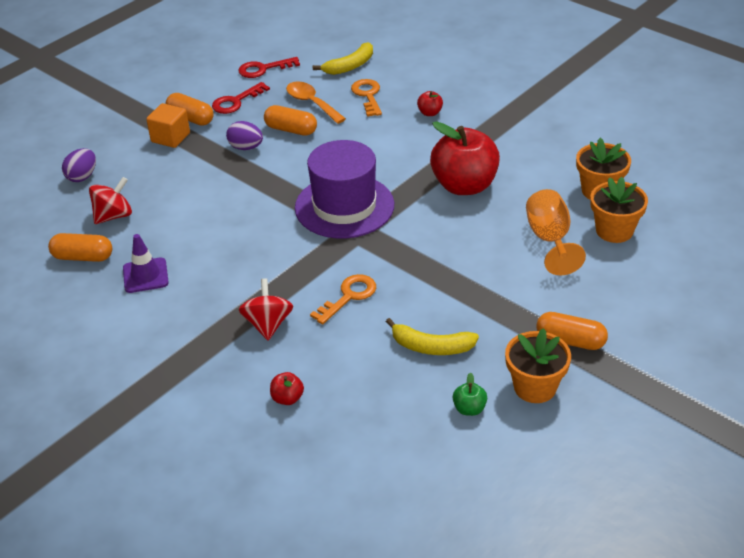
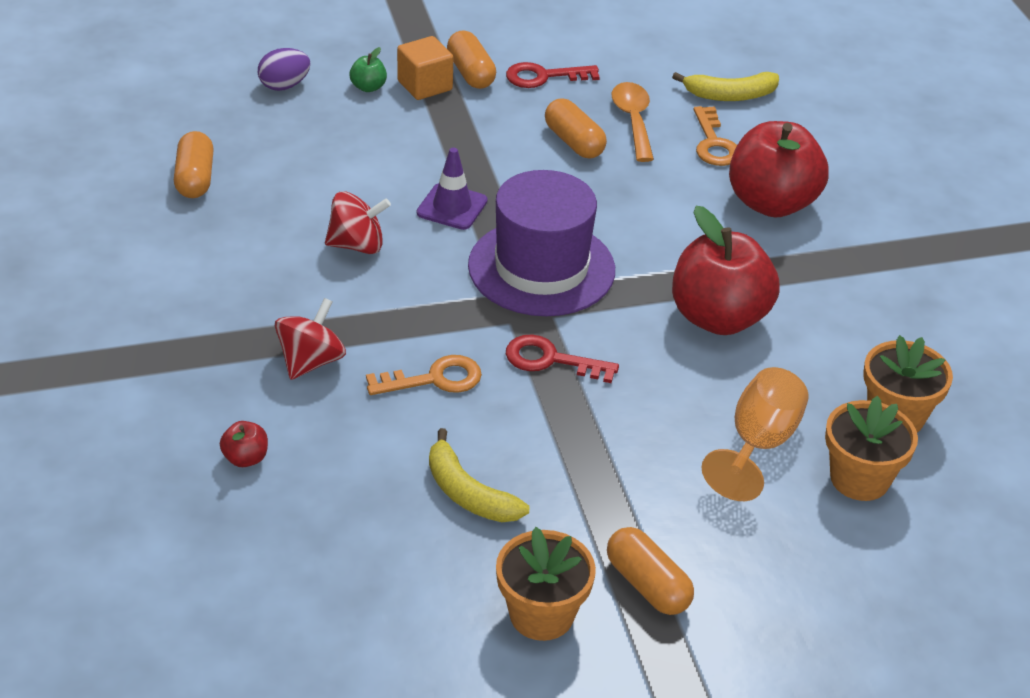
camera: 30 degrees right, 0 degrees up
orange capsule [48,233,112,262] -> orange capsule turned 45 degrees clockwise [174,131,214,198]
red spinning top [89,177,132,224] -> red spinning top moved to [325,192,391,254]
purple traffic cone [123,234,169,293] -> purple traffic cone moved to [417,148,488,230]
purple egg [226,121,263,150] -> none
red key [238,57,300,78] -> red key moved to [506,334,619,383]
orange key [351,79,382,117] -> orange key turned 150 degrees clockwise [694,106,737,166]
red apple [417,91,443,116] -> red apple [729,121,829,218], size x2.45
green apple [453,372,487,416] -> green apple moved to [349,47,387,92]

